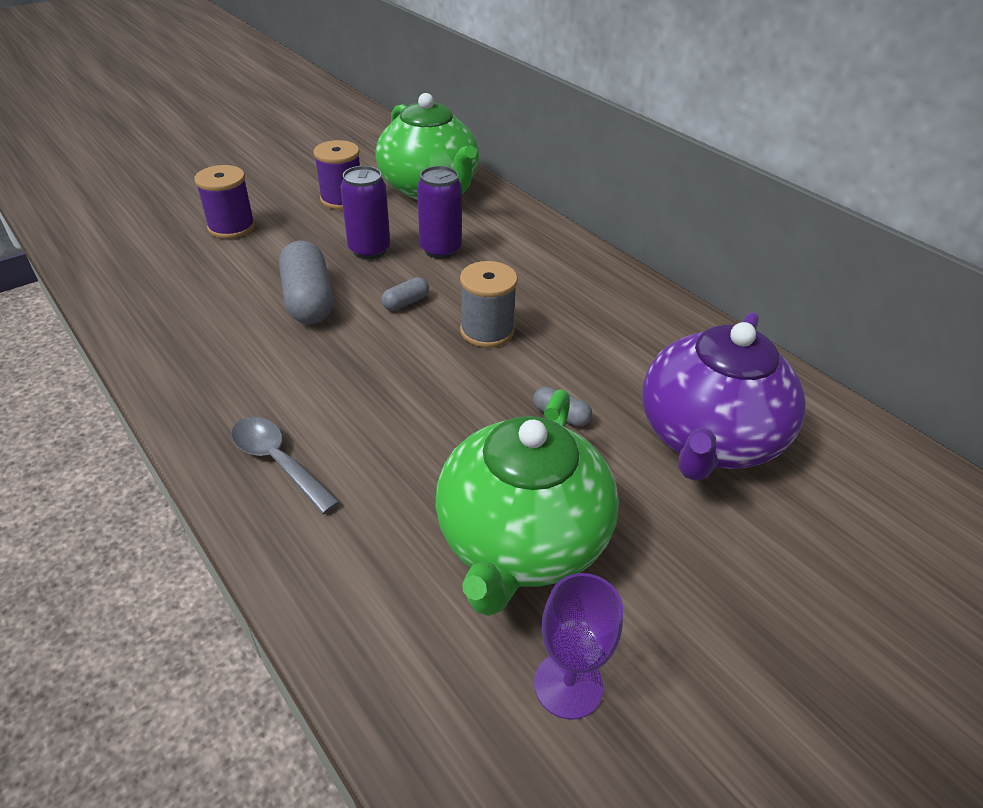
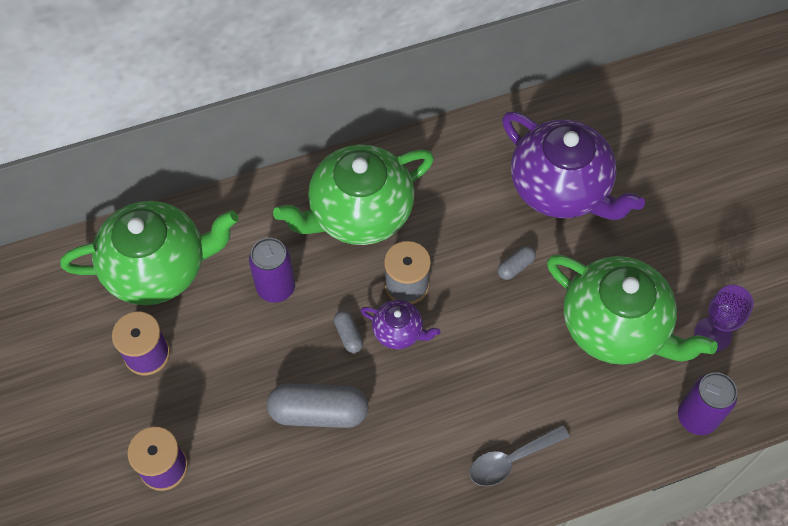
camera: 70 degrees left, 20 degrees up
purple can [340,166,390,259] -> purple can moved to [678,372,737,435]
none -> green teapot [273,145,434,245]
none -> purple teapot [360,300,441,349]

